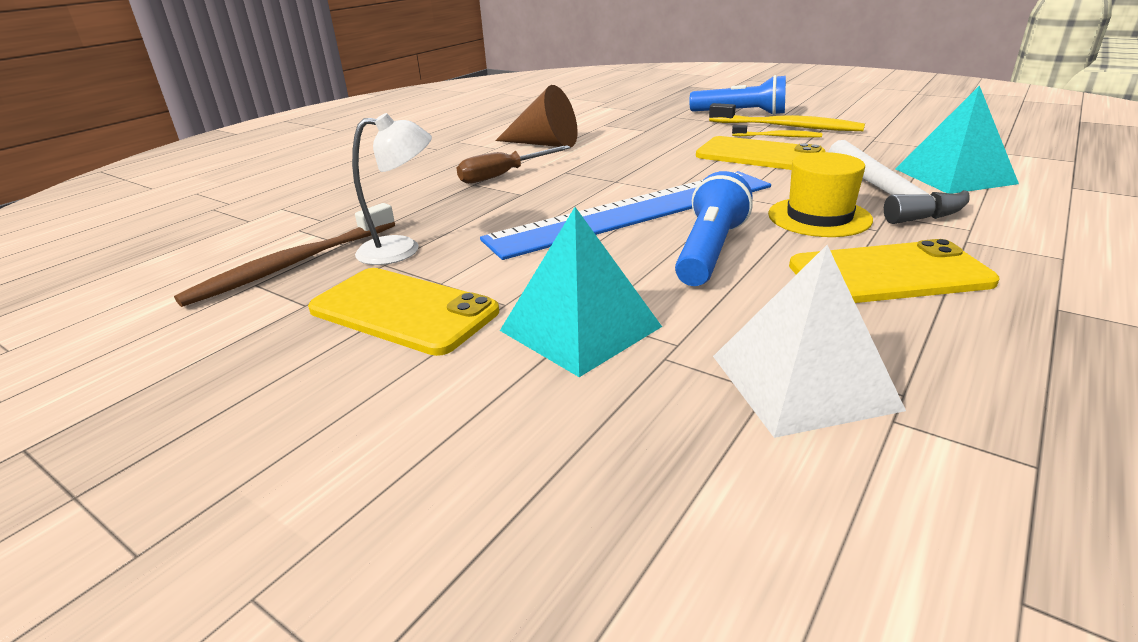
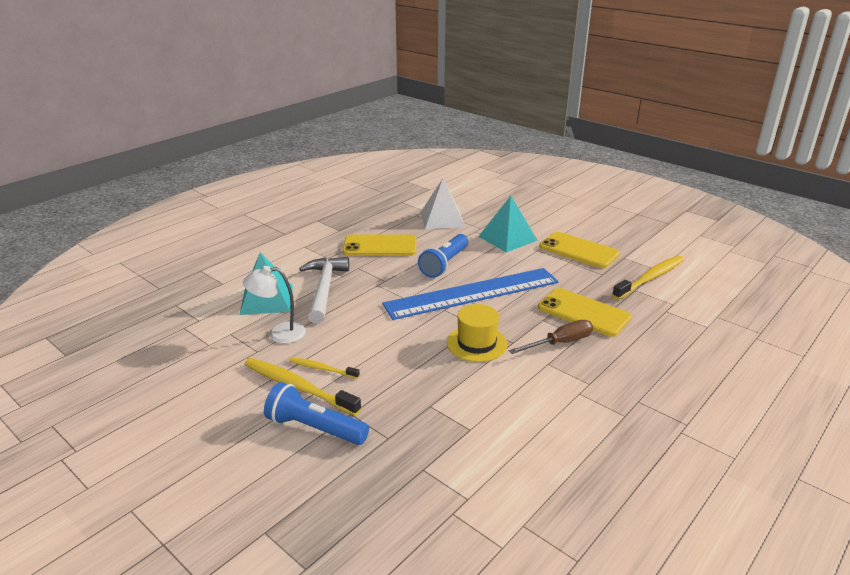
camera: 175 degrees left, 0 degrees up
brown toothbrush [174,203,395,307] -> yellow toothbrush [612,256,684,300]
white lamp [352,113,432,265] -> white lamp moved to [243,266,306,343]
brown cone [495,85,578,147] -> none
yellow phone [696,136,825,170] -> yellow phone moved to [538,288,631,337]
yellow hat [768,152,873,237] -> yellow hat moved to [447,304,507,362]

